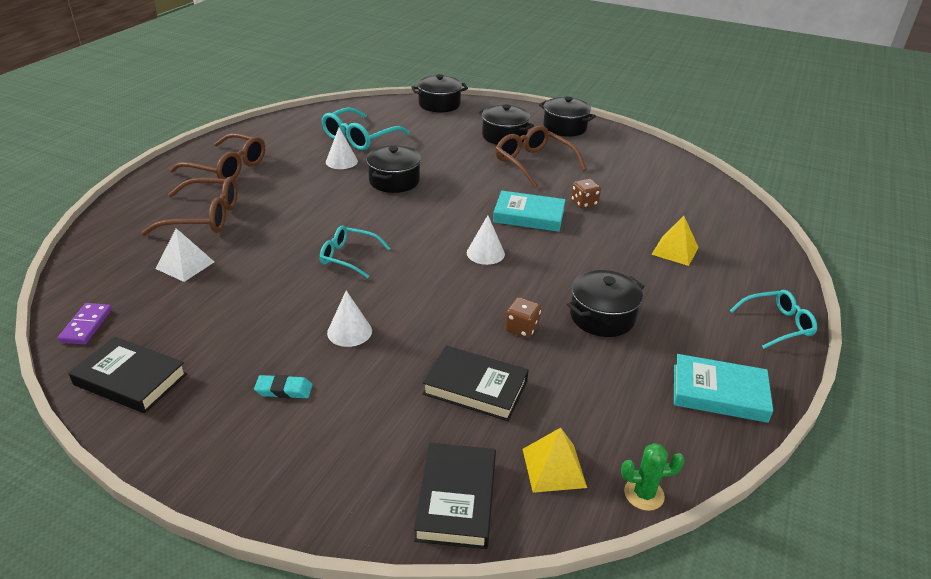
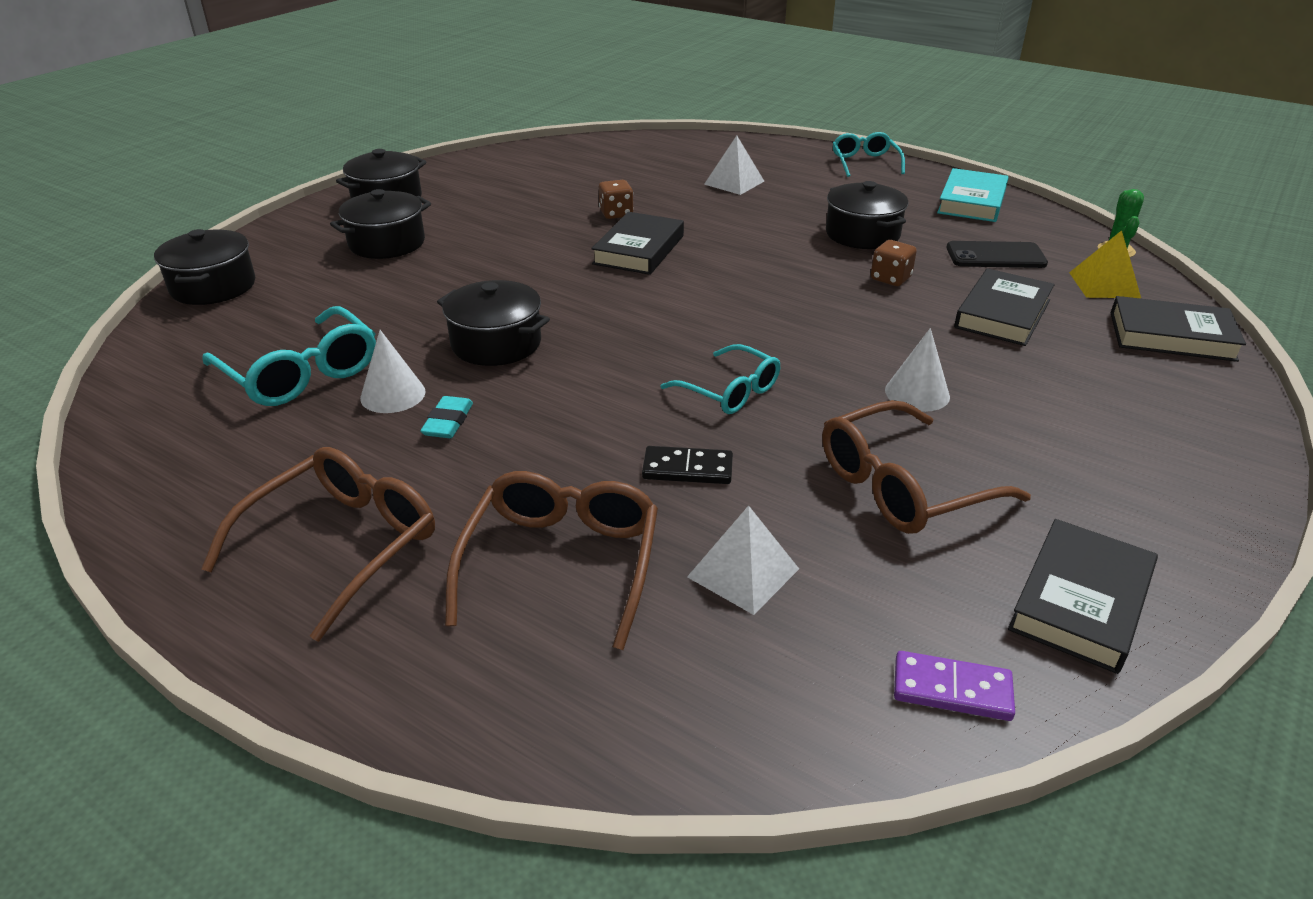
camera: 80 degrees left, 0 degrees up
turquoise eraser [254,375,312,399] -> turquoise eraser moved to [420,396,473,438]
turquoise glasses [320,225,391,279] -> turquoise glasses turned 75 degrees counterclockwise [661,344,780,414]
white cone [467,215,505,265] -> none
turquoise book [493,191,565,232] -> black book [591,212,684,275]
brown glasses [496,126,587,188] -> brown glasses moved to [822,400,1031,534]
yellow pyramid [651,216,699,266] -> white pyramid [704,135,764,195]
none -> black domino [642,446,733,484]
none -> black phone [946,241,1048,268]

